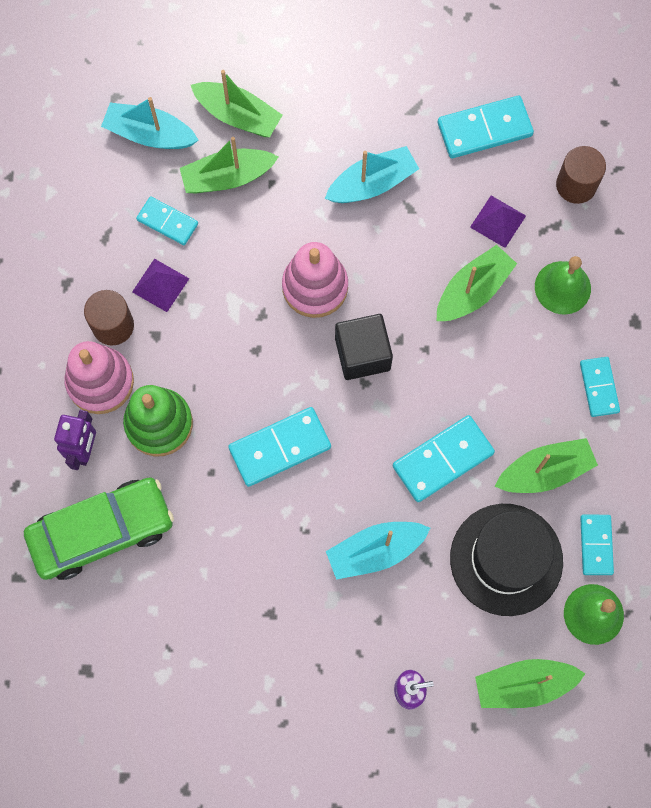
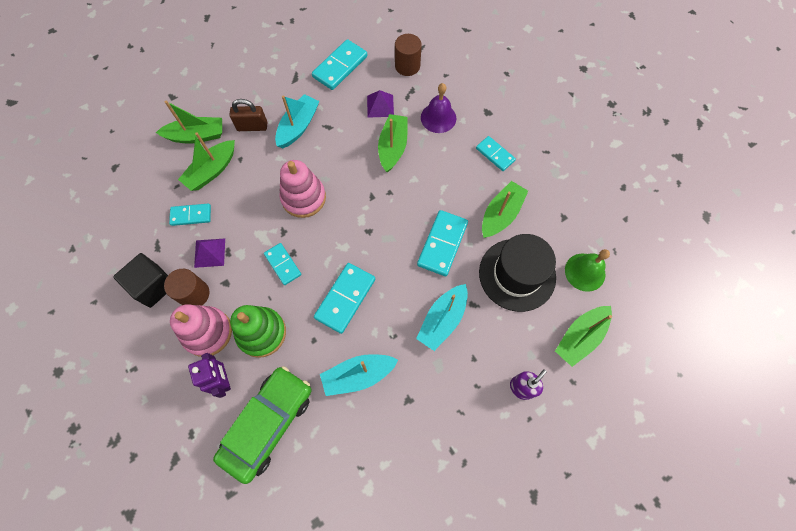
camera: 35 degrees left, 5 degrees down
turquoise boat [101,97,198,149] -> turquoise boat moved to [320,354,398,396]
black cube [335,314,393,380] -> black cube moved to [113,253,168,308]
green bell [535,256,591,315] -> purple bell [421,83,456,133]
turquoise domino [580,515,614,575] -> turquoise domino moved to [264,243,301,285]
none -> brown padlock [230,99,267,131]

